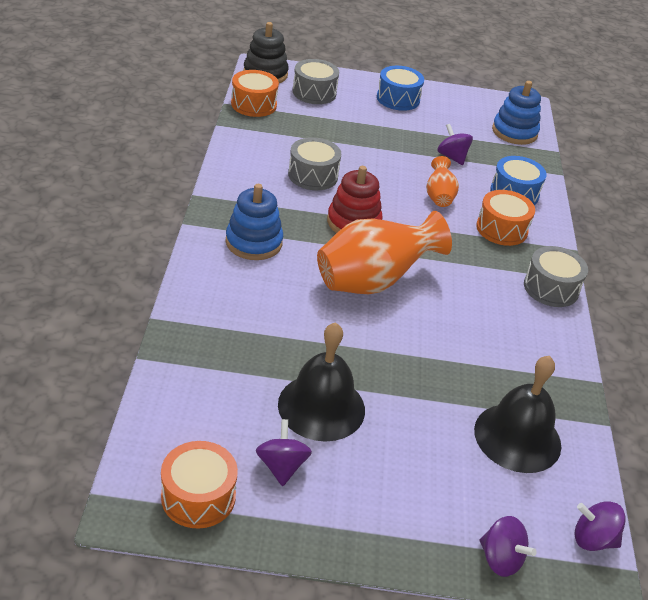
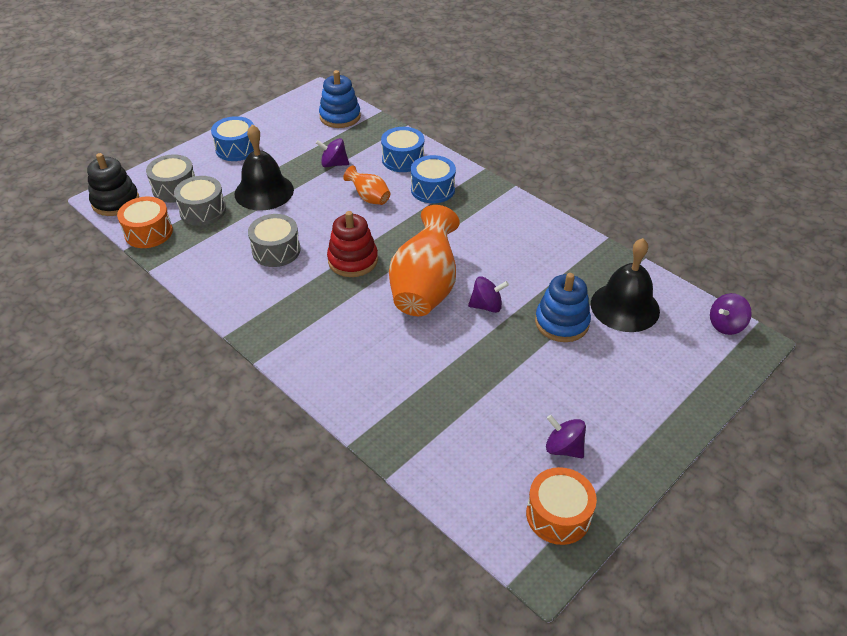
camera: 45 degrees left, 5 degrees up
blue stacking toy [226,184,283,260] -> blue stacking toy moved to [535,273,591,342]
black bell [278,322,365,442] -> black bell moved to [235,124,294,211]
orange drum [476,190,535,246] -> blue drum [411,155,456,203]
purple spinning top [479,516,537,577] -> purple spinning top moved to [468,276,509,313]
grey drum [524,246,588,307] -> grey drum moved to [174,176,226,226]

